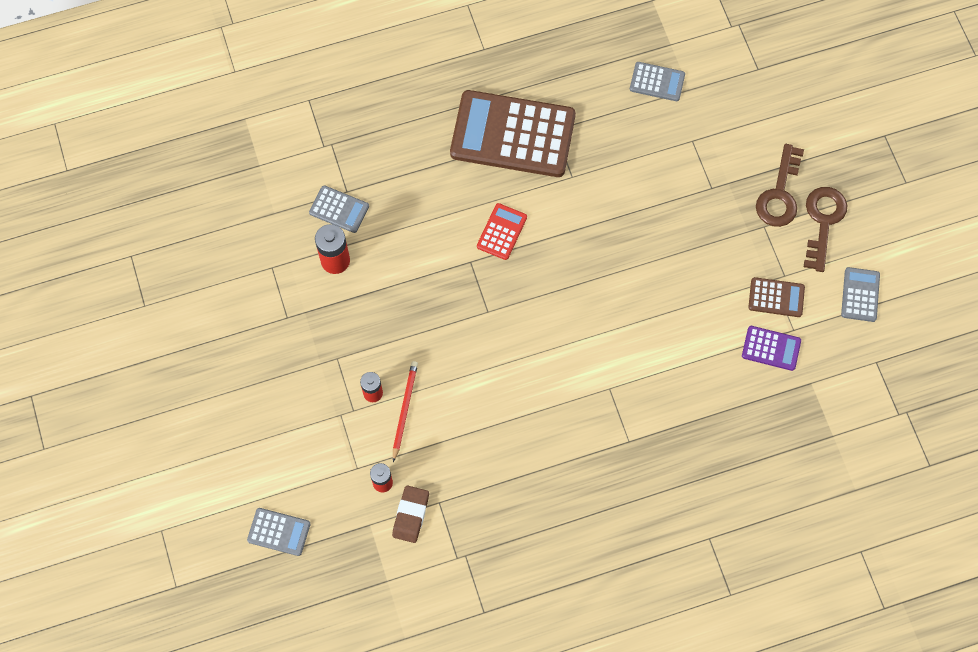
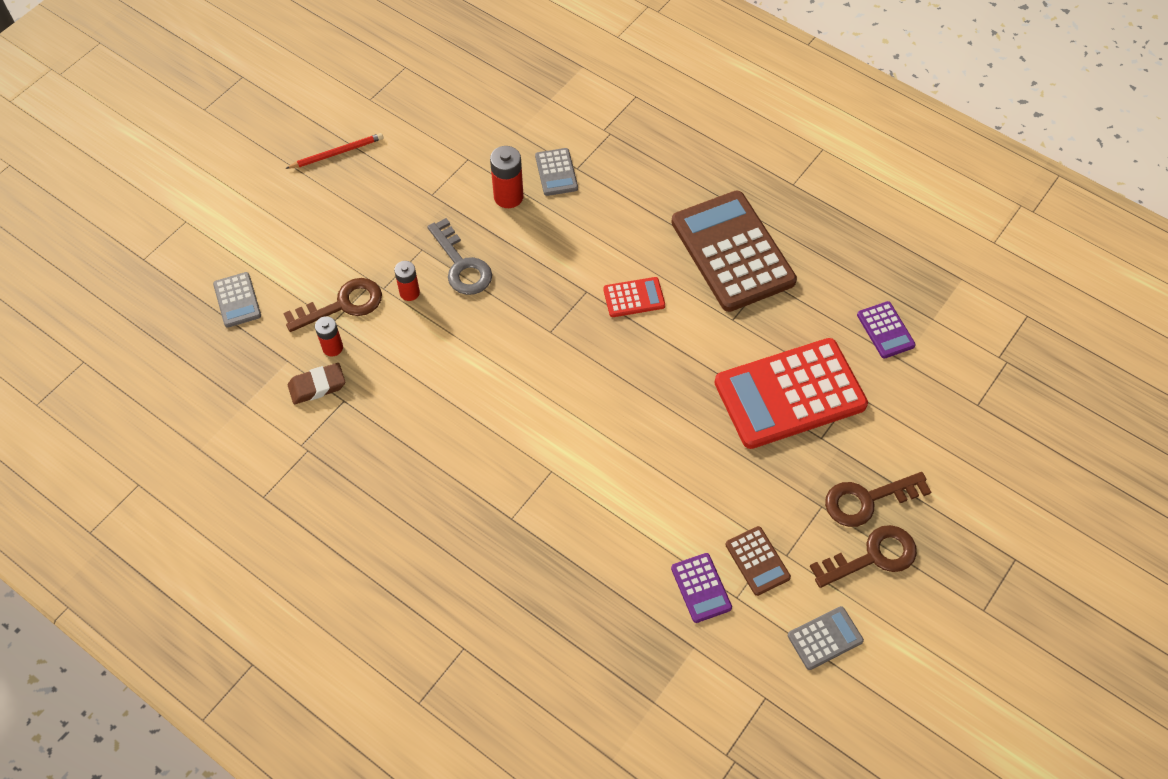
camera: 55 degrees right, 10 degrees down
red pencil [393,361,418,462] -> red pencil moved to [286,133,383,169]
grey calculator [630,62,685,101] -> purple calculator [857,301,916,359]
none -> brown key [283,278,382,332]
none -> grey key [427,218,492,295]
none -> red calculator [714,338,868,449]

